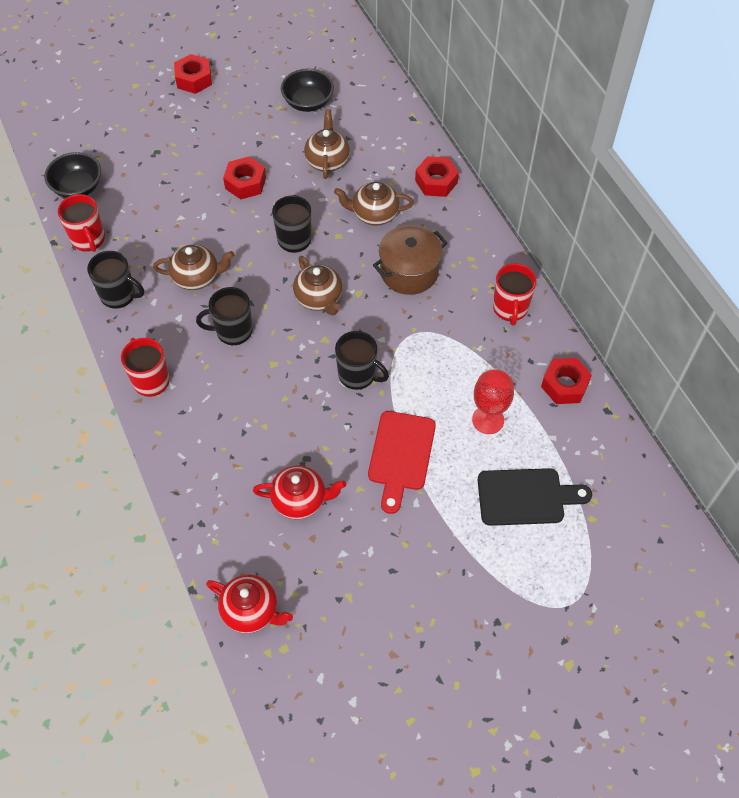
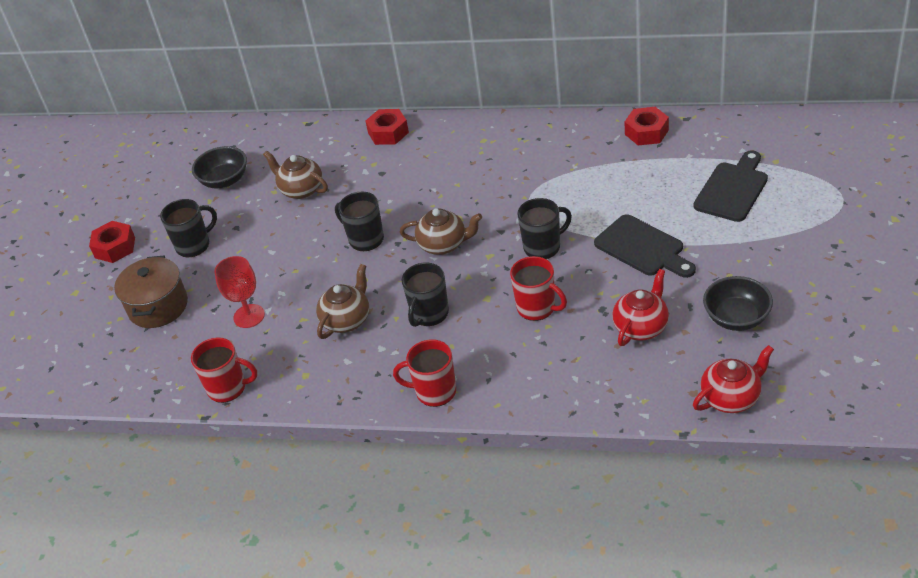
camera: 50 degrees left, 15 degrees down
black bowl [44,152,101,198] -> black bowl moved to [703,276,773,331]
black mug [87,251,144,309] -> black mug moved to [160,199,217,257]
red nut [223,157,266,199] -> none
brown teapot [334,182,414,226] -> none
red cutting board [368,411,436,514] -> black cutting board [594,214,696,278]
brown pot [373,225,447,295] -> brown pot moved to [114,256,188,328]
red goblet [472,370,514,434] -> red goblet moved to [214,256,265,328]
red mug [493,263,537,325] -> red mug moved to [510,256,567,321]

